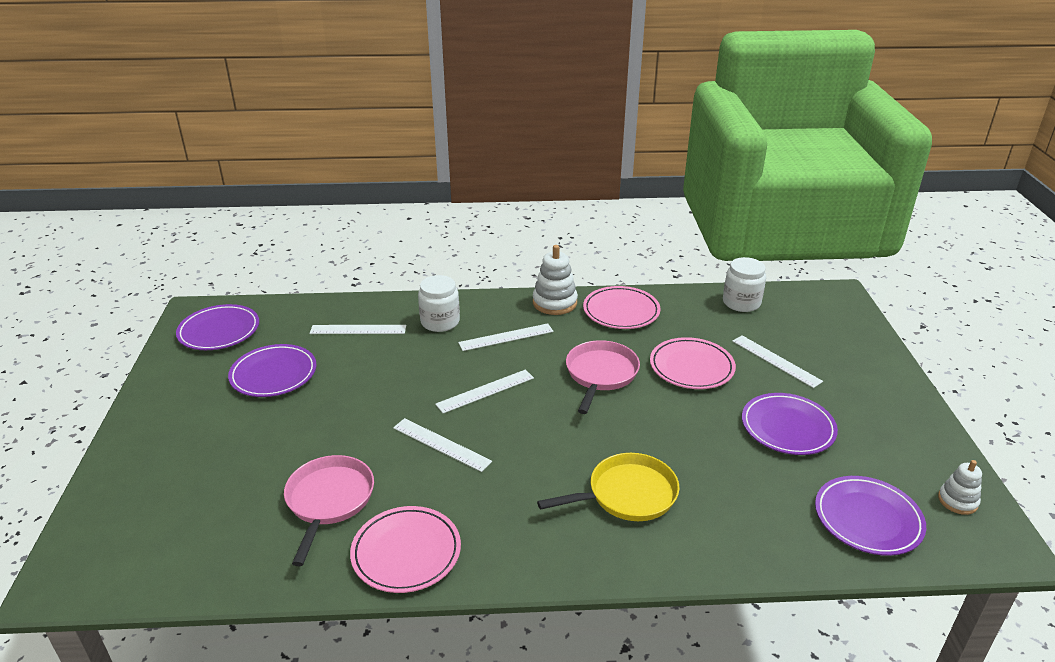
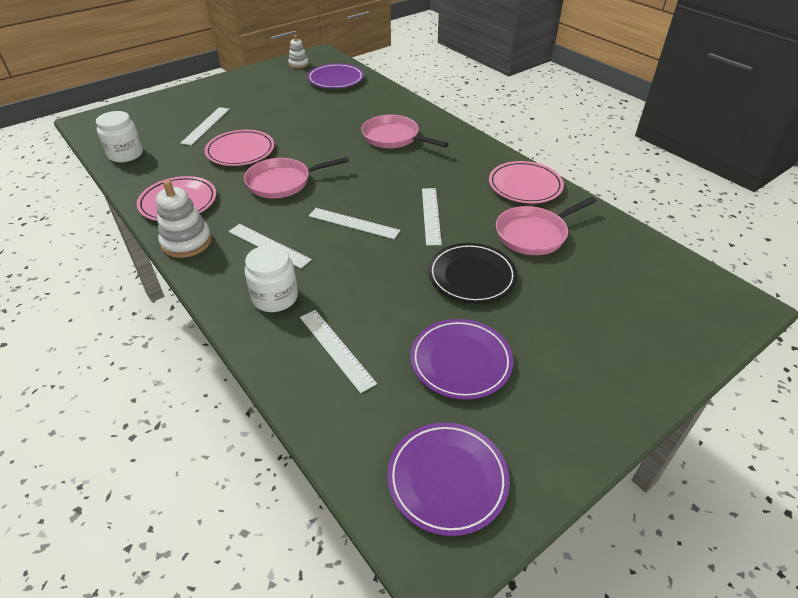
camera: 125 degrees left, 10 degrees up
yellow pan [537,453,680,521] -> pink pan [361,115,448,148]
purple plate [742,393,838,455] -> none
none -> black plate [428,243,517,303]

